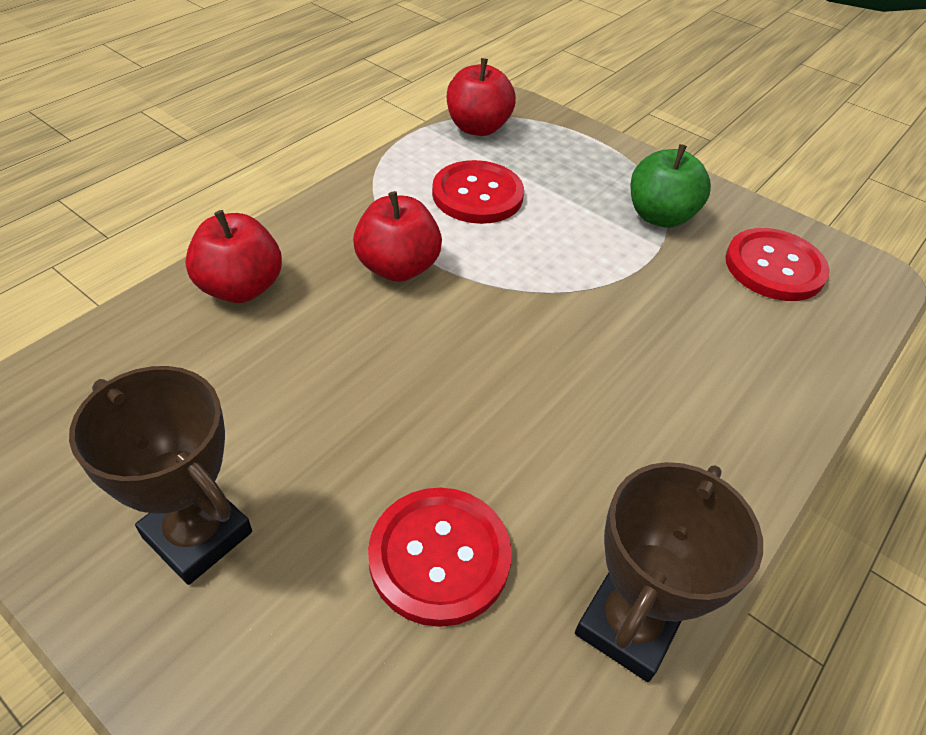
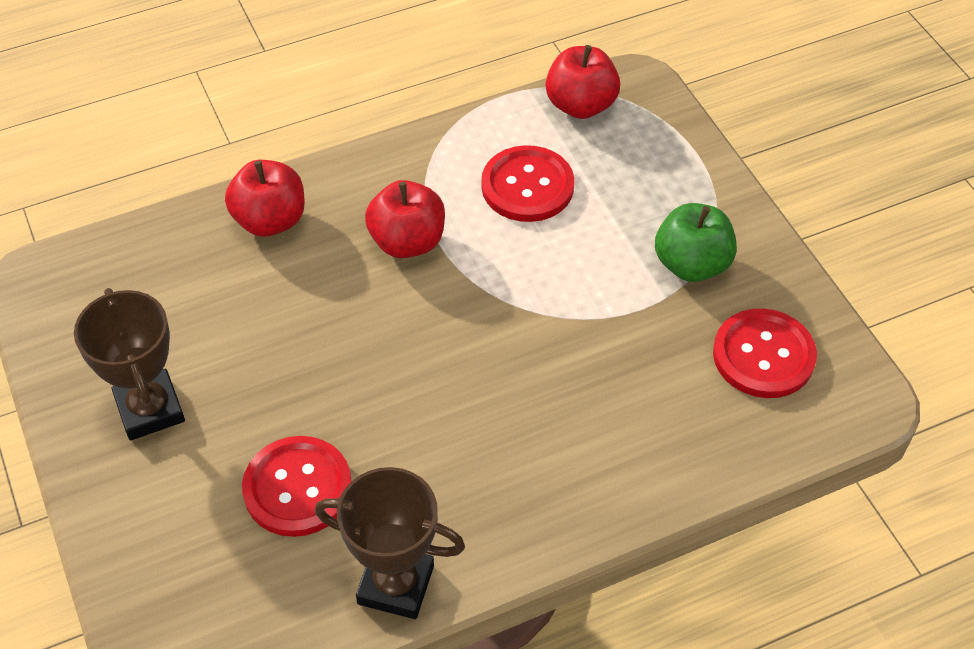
camera: 30 degrees right, 5 degrees up
brown trophy [575,462,763,682] -> brown trophy turned 45 degrees clockwise [315,467,465,619]

